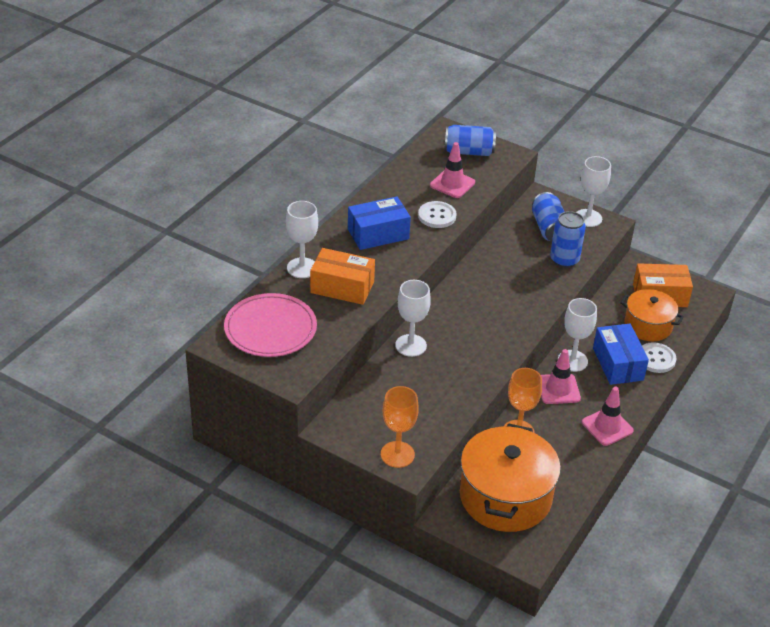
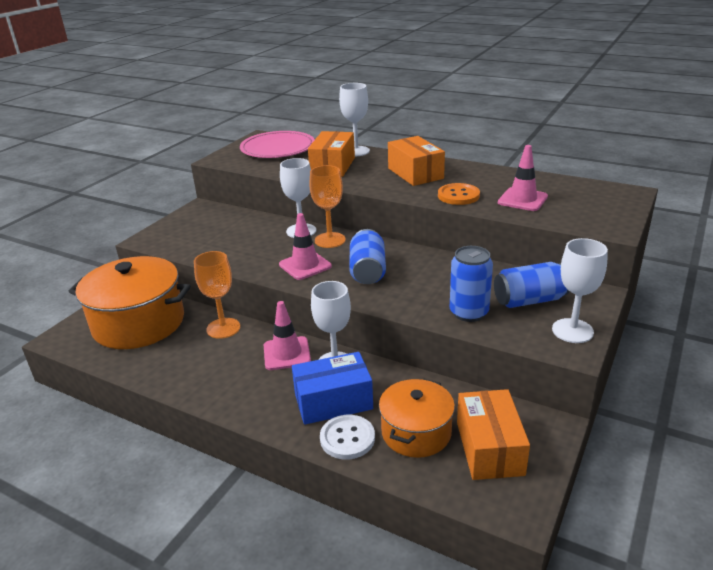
camera: 90 degrees right, 10 degrees down
blue box [348,196,411,250] -> orange box [388,136,445,186]
orange goblet [381,386,419,468] -> orange goblet moved to [310,165,346,248]
white button [418,201,457,228] -> orange button [438,183,480,205]
blue can [444,125,496,156] -> blue can moved to [349,229,386,284]
pink traffic cone [582,387,634,446] -> pink traffic cone moved to [279,213,332,280]

